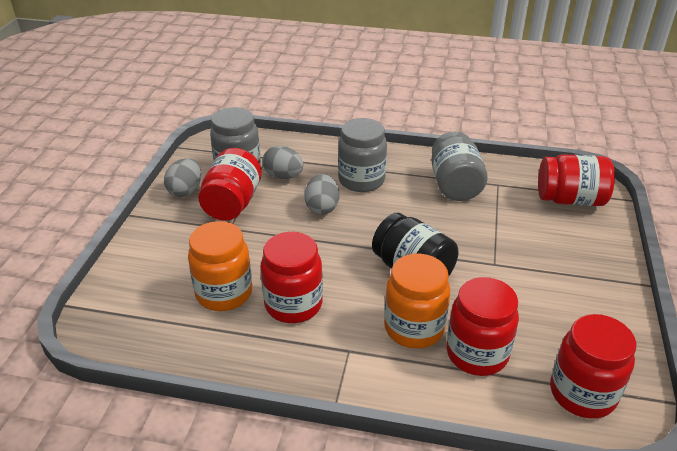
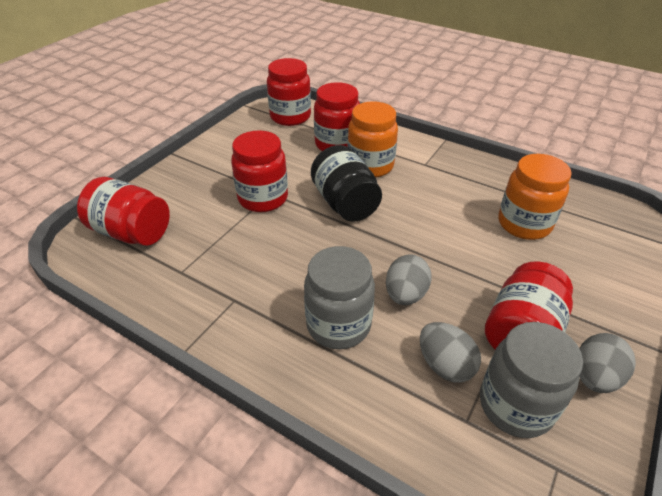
camera: 160 degrees left, 5 degrees up
red jar [261,232,323,323] -> red jar moved to [231,130,288,212]
grey jar [431,132,488,201] -> none

